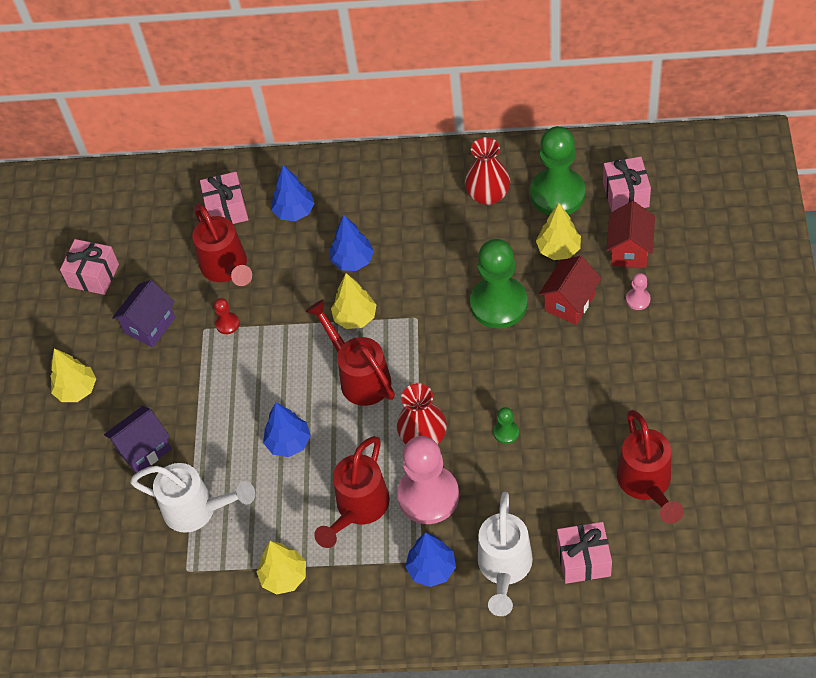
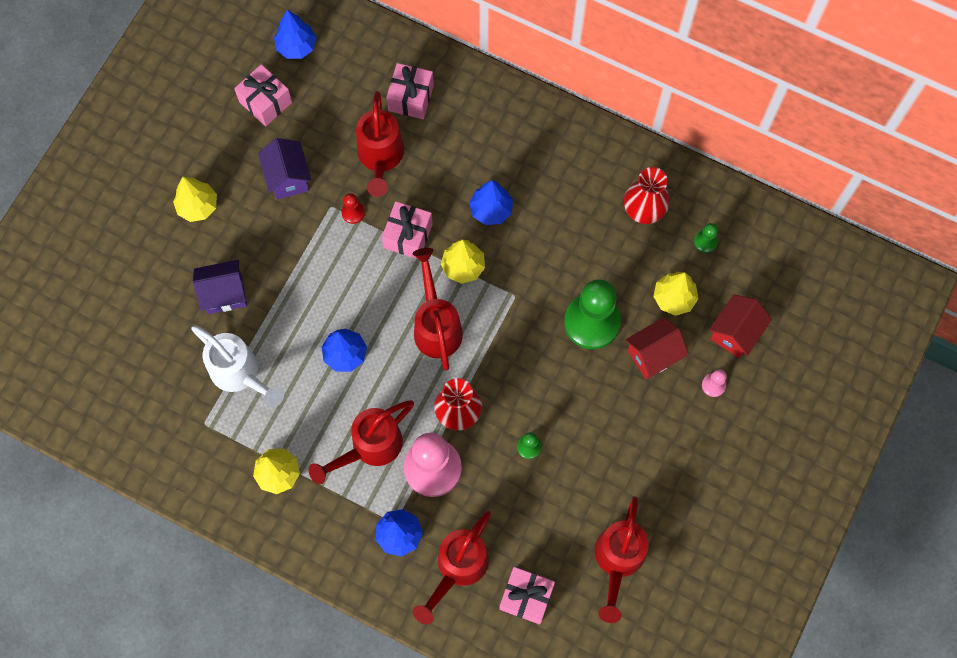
camera: 20 degrees right, 15 degrees up
purple house [112,280,175,347] -> purple house turned 75 degrees counterclockwise [258,138,312,200]
blue tree [271,165,315,221] -> blue tree moved to [274,10,316,59]
white watering can [478,492,533,616] -> red watering can [413,511,491,624]
green pawn [530,126,585,215] -> green pawn [694,223,718,253], size x0.42
pink gift [603,157,651,212] -> pink gift moved to [382,201,433,259]

